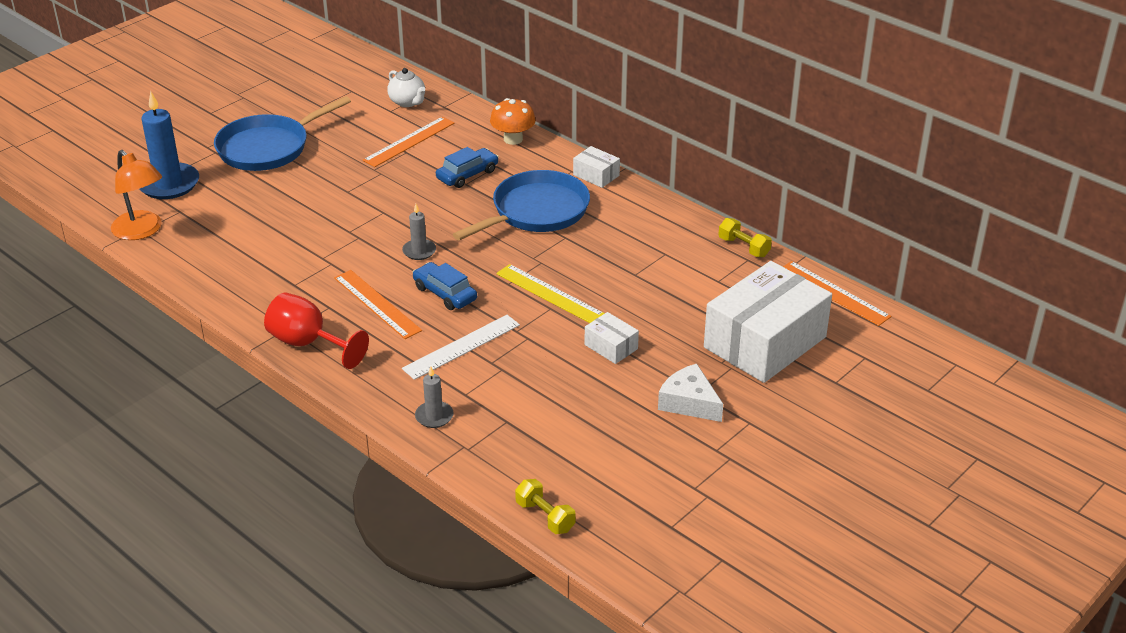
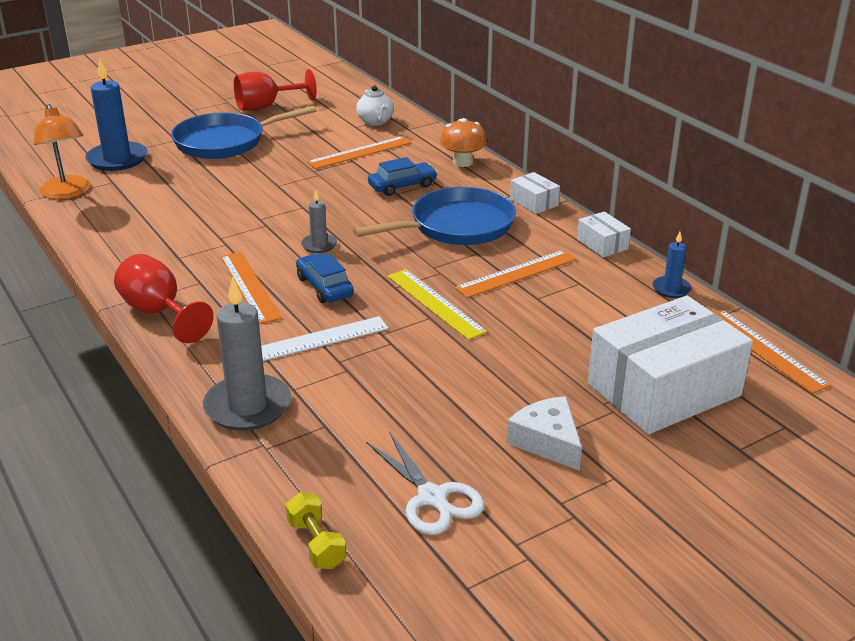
camera: 15 degrees right, 5 degrees down
grey candle [415,366,454,428] -> grey candle [203,278,291,431], size x1.94
white box [585,312,639,364] -> white box moved to [577,212,631,257]
yellow dumbbell [718,218,772,257] -> blue candle [653,232,691,298]
none -> red goblet [234,69,317,111]
none -> white scissors [366,431,485,535]
none -> orange ruler [455,250,577,298]

